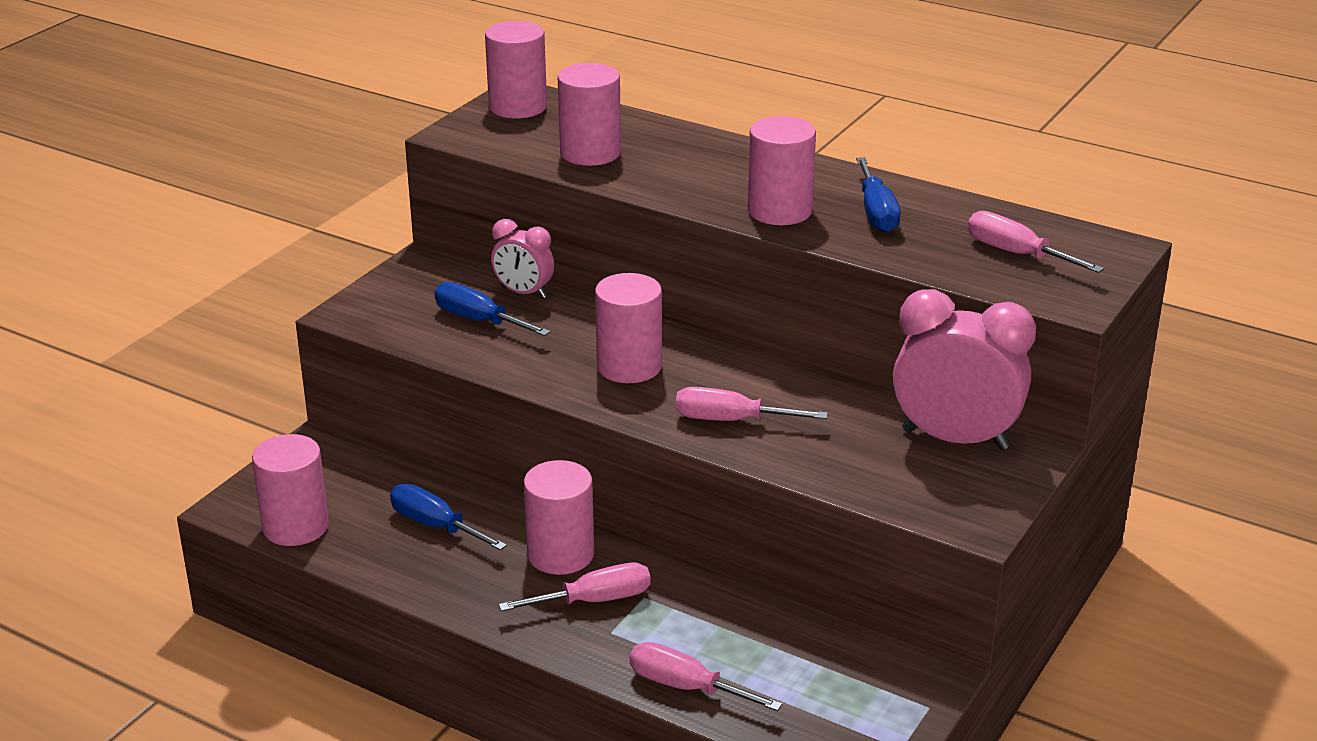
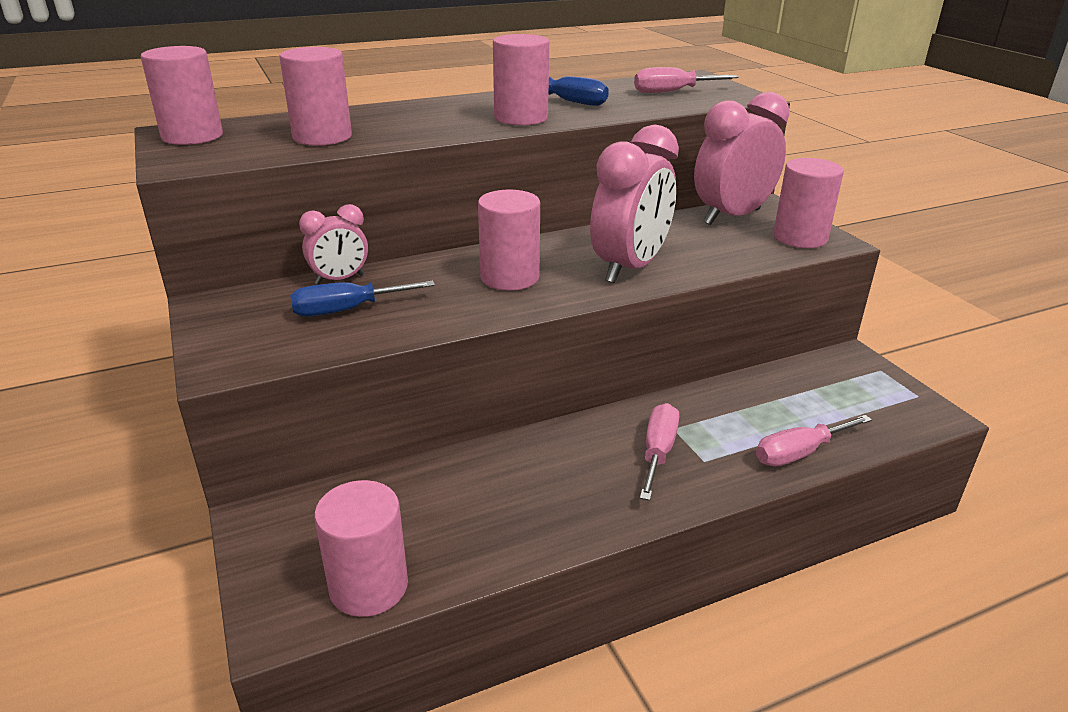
camera: 55 degrees left, 0 degrees up
blue screwdriver [390,484,507,551] -> none
pink cylinder [524,460,594,575] -> pink cylinder moved to [773,158,844,248]
pink screwdriver [676,387,828,421] -> pink clock [590,125,679,283]

